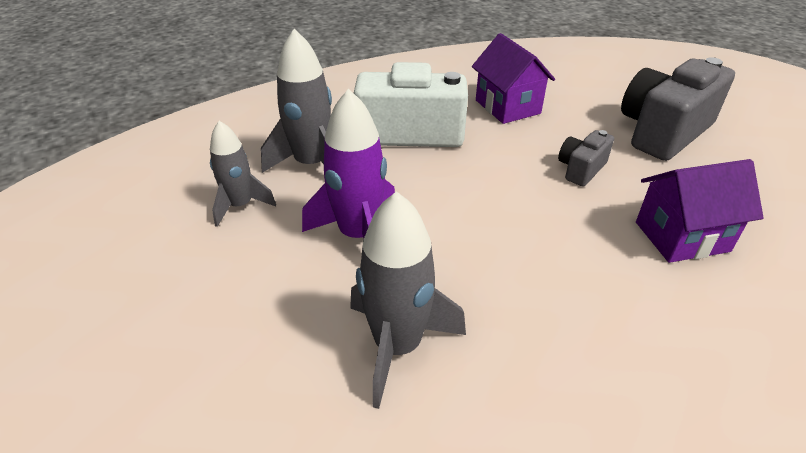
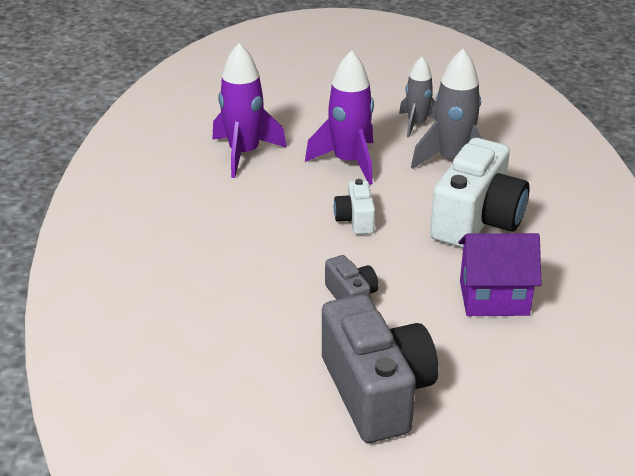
camera: 115 degrees right, 5 degrees down
grey rocket [350,191,466,409] -> purple rocket [212,43,287,178]
purple house [636,159,764,263] -> none
none -> white camera [334,179,375,234]

